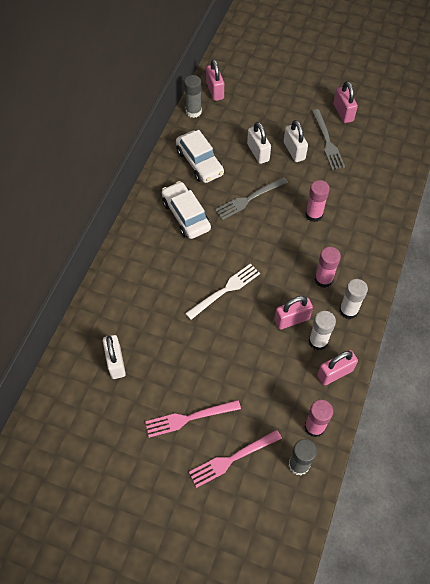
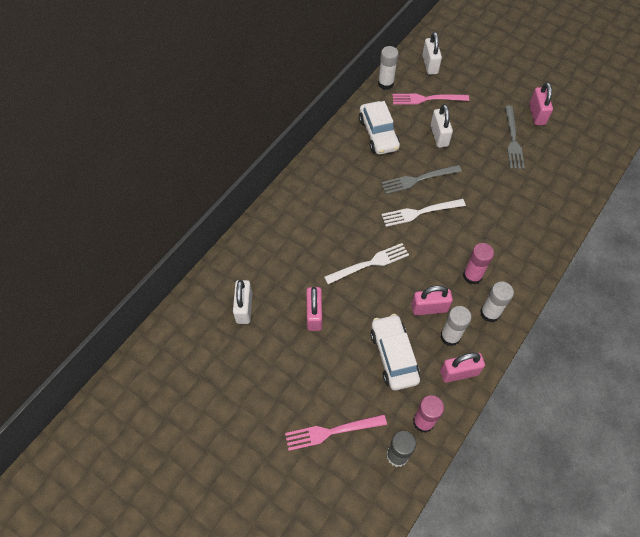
camera: 15 degrees right, 0 degrees up
pink fork [145,400,241,438] -> pink fork moved to [392,94,469,105]
white car [162,181,211,239] -> white car moved to [370,314,420,390]
grey glue stick [184,75,202,118] -> white glue stick [378,46,399,90]
pink padlock [206,59,224,101] -> pink padlock moved to [306,287,322,331]
white padlock [284,120,308,162] -> white padlock moved to [422,32,442,75]
pink glue stick [305,180,330,222] -> none
none -> white fork [382,199,466,227]

